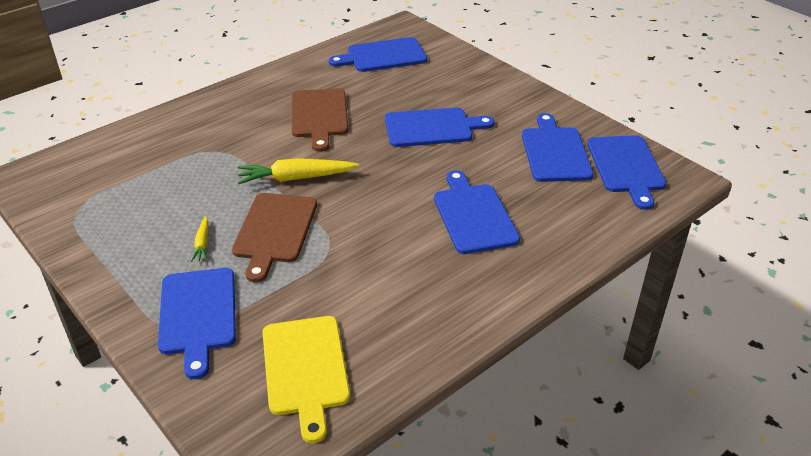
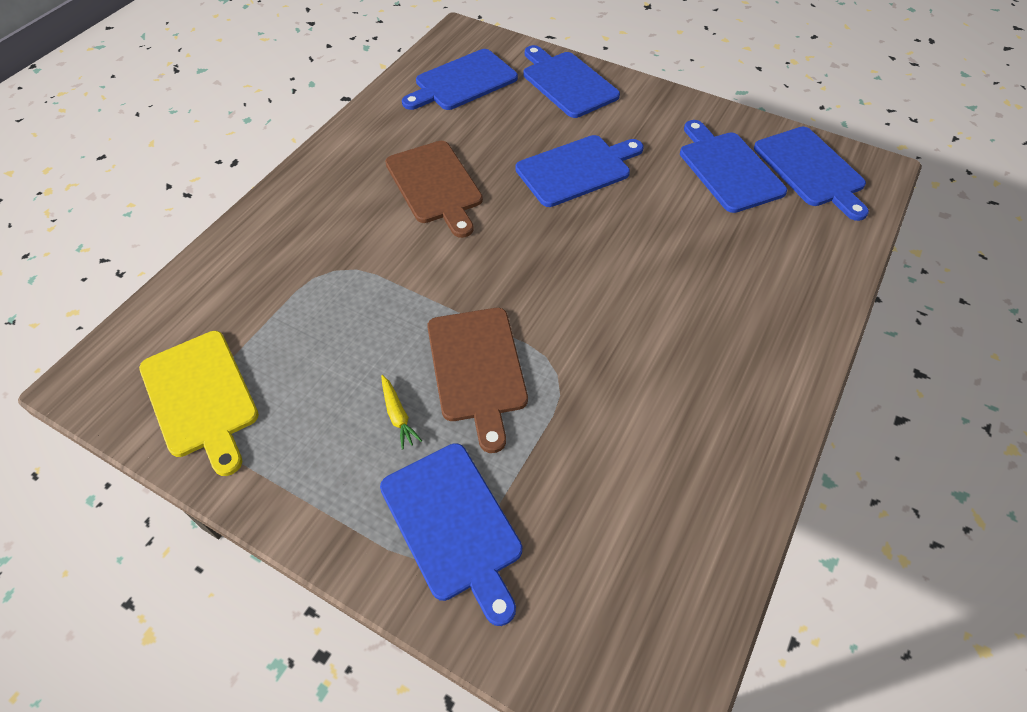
camera: 20 degrees left, 15 degrees up
yellow carrot [238,158,359,184] -> none
yellow cutting board [263,316,350,443] -> yellow cutting board moved to [139,331,259,476]
blue cutting board [434,170,520,254] -> blue cutting board moved to [523,45,620,118]

